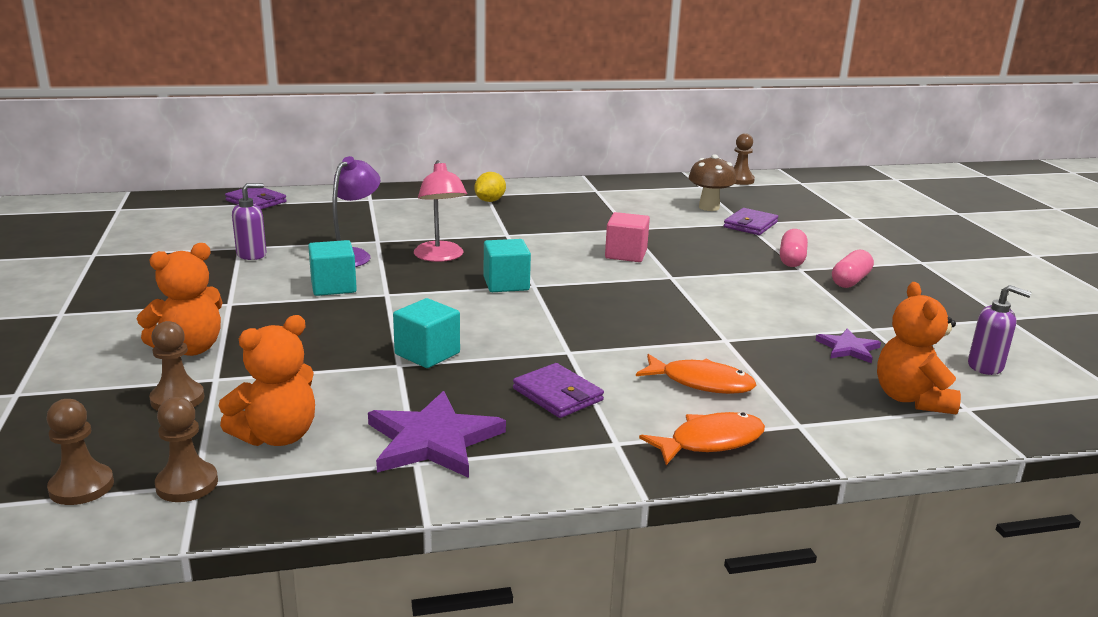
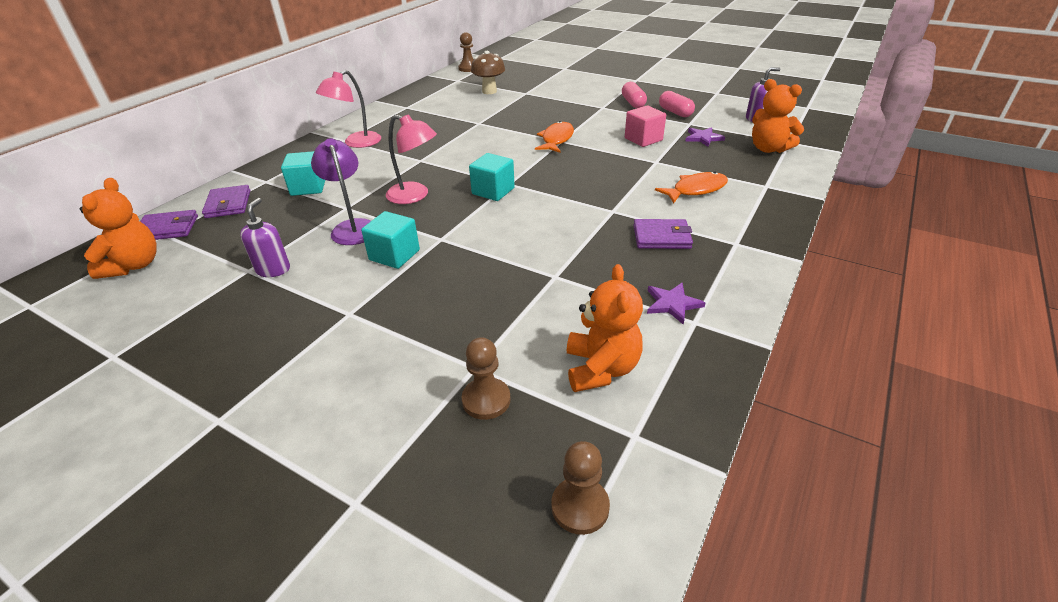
camera: 45 degrees left, 15 degrees up
orange teddy bear [137,243,223,356] -> orange teddy bear moved to [80,178,157,279]
brown pawn [155,397,218,502] -> none
purple star [368,391,506,478] -> purple star [647,283,705,325], size x0.55
turquoise cube [393,298,460,368] -> turquoise cube moved to [281,151,325,196]
yellow lemon [474,172,506,202] -> pink lamp [316,70,381,148]
pink cube [605,212,650,262] -> pink cube moved to [625,106,666,147]
orange fish [639,412,765,465] -> orange fish moved to [535,121,574,153]
purple wallet [724,208,778,235] -> purple wallet moved to [202,185,250,218]
pink capsule [780,229,808,267] -> pink capsule moved to [659,91,695,117]

